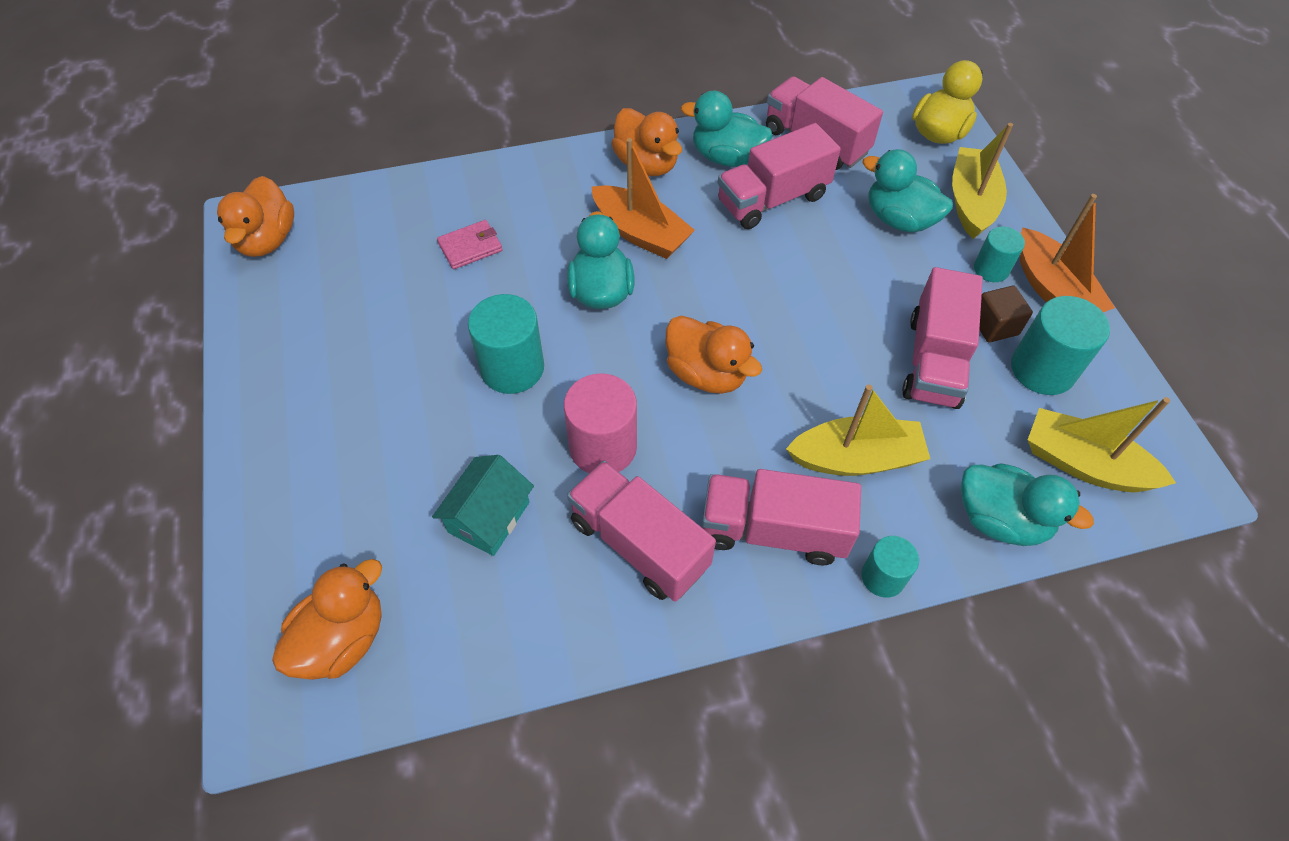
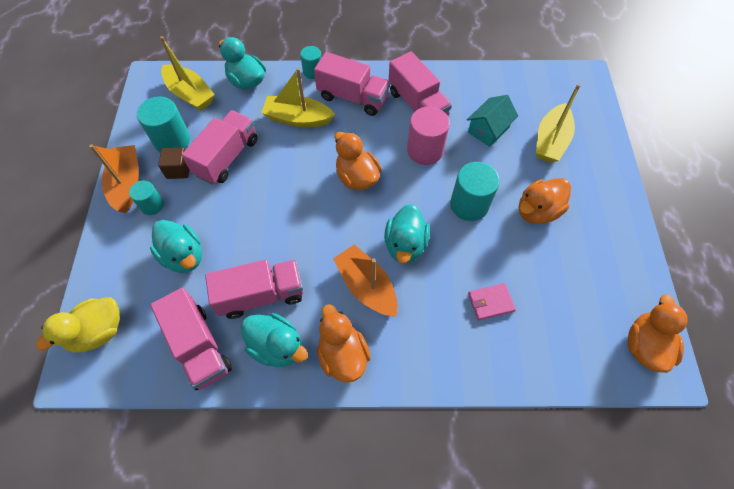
camera: 165 degrees left, 5 degrees up
orange duck [272,559,382,680] -> orange duck moved to [519,178,571,224]
yellow boat [952,123,1013,239] -> yellow boat moved to [536,84,581,163]

